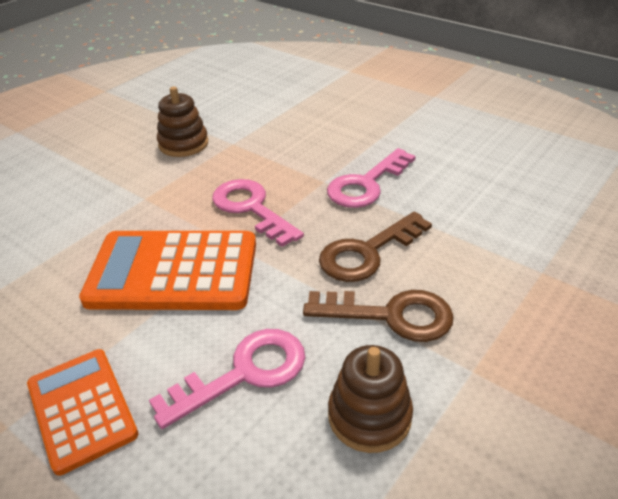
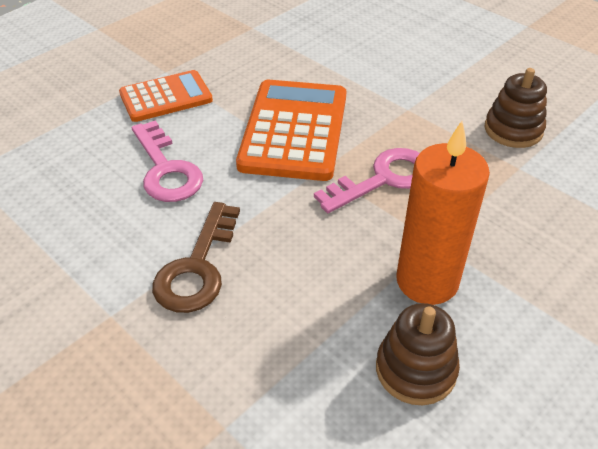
camera: 95 degrees right, 5 degrees up
brown key [319,211,432,282] -> none
pink key [327,148,416,208] -> orange candle [396,121,490,305]
brown stacking toy [328,345,413,453] -> brown stacking toy moved to [376,303,460,405]

